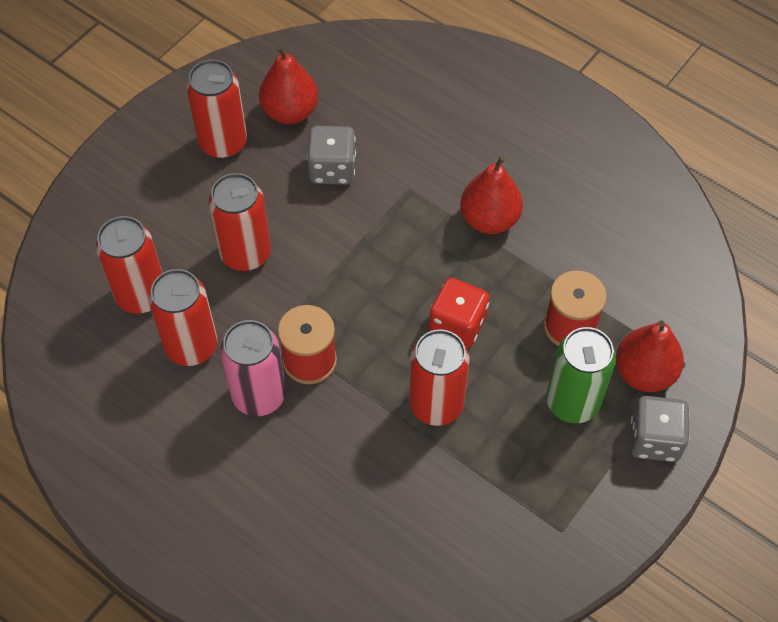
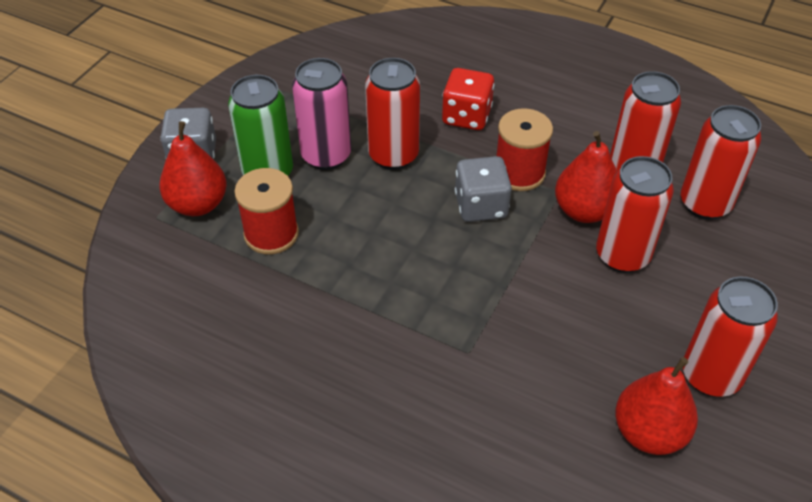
camera: 170 degrees right, 10 degrees down
pink can [220,320,286,416] -> pink can moved to [292,58,351,170]
grey dice [307,126,356,185] -> grey dice moved to [455,156,512,222]
red dice [429,278,490,348] -> red dice moved to [442,68,494,130]
red pear [460,156,523,234] -> red pear moved to [555,131,617,223]

